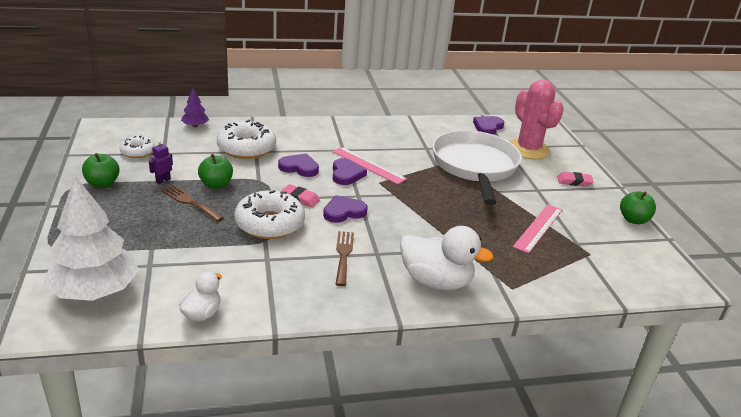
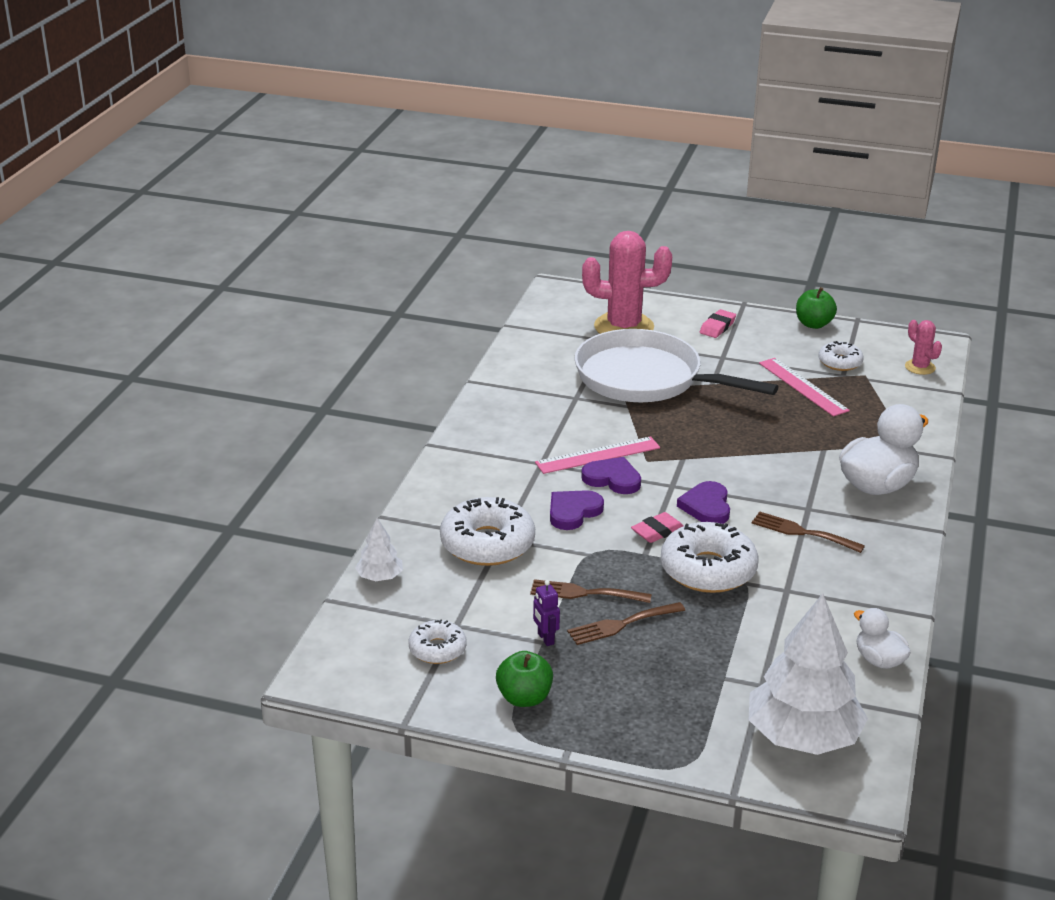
camera: 60 degrees left, 0 degrees up
purple tree [181,88,209,127] -> white tree [355,518,403,581]
green apple [198,154,233,189] -> brown fork [530,579,652,603]
purple heart [473,116,504,135] -> none
none -> white donut [819,341,864,371]
none -> pink cactus [905,320,942,375]

